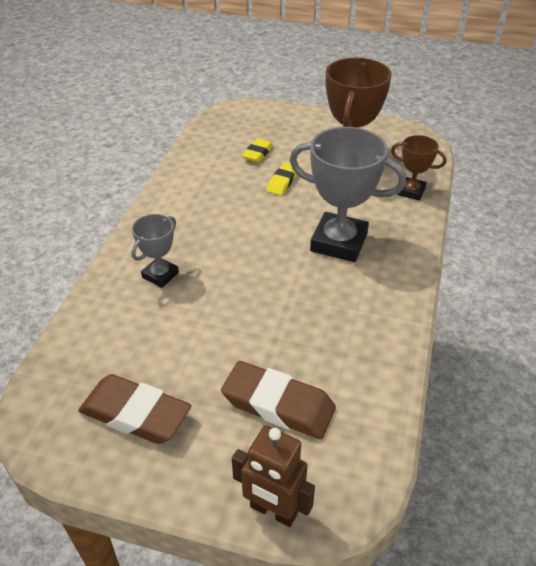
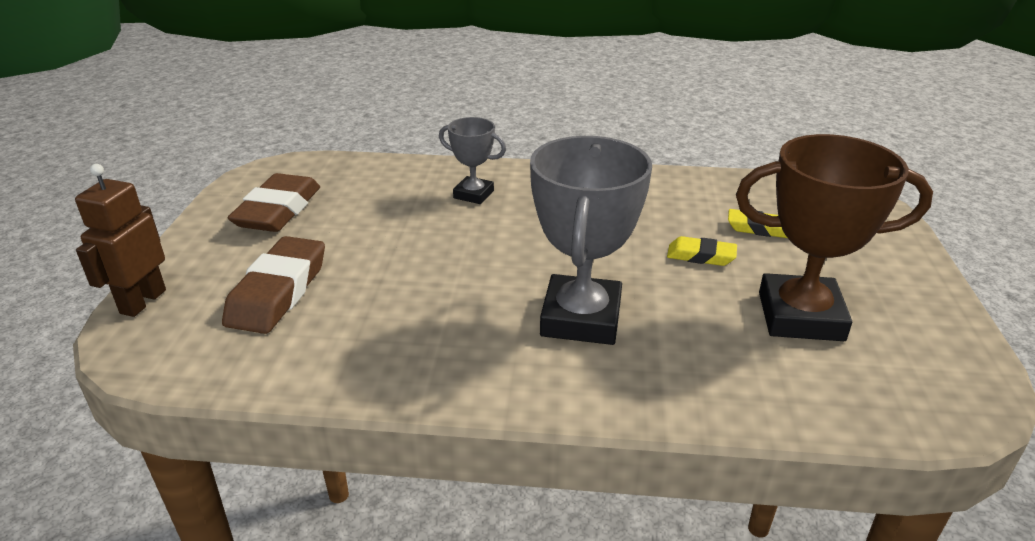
camera: 80 degrees right, 10 degrees down
brown trophy [391,135,447,201] -> none

